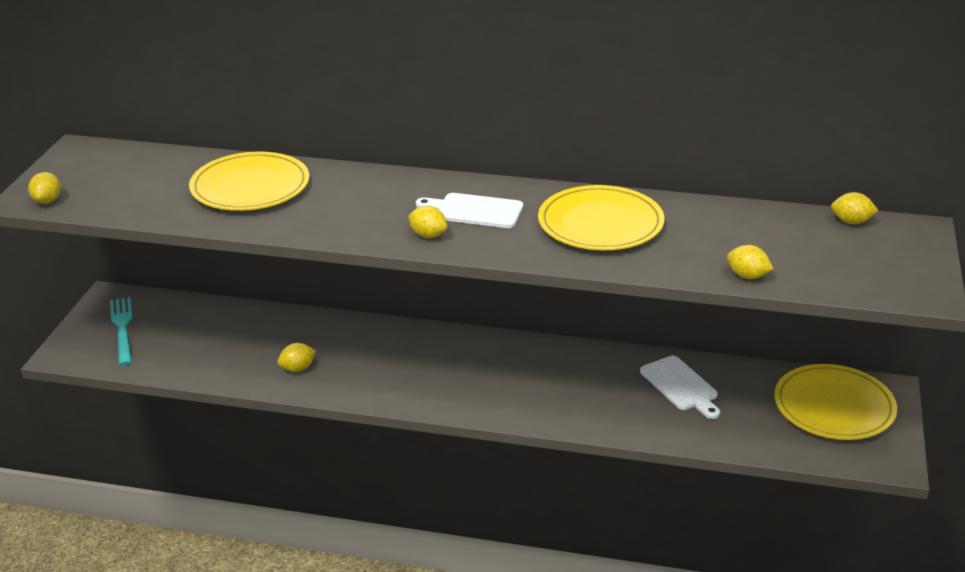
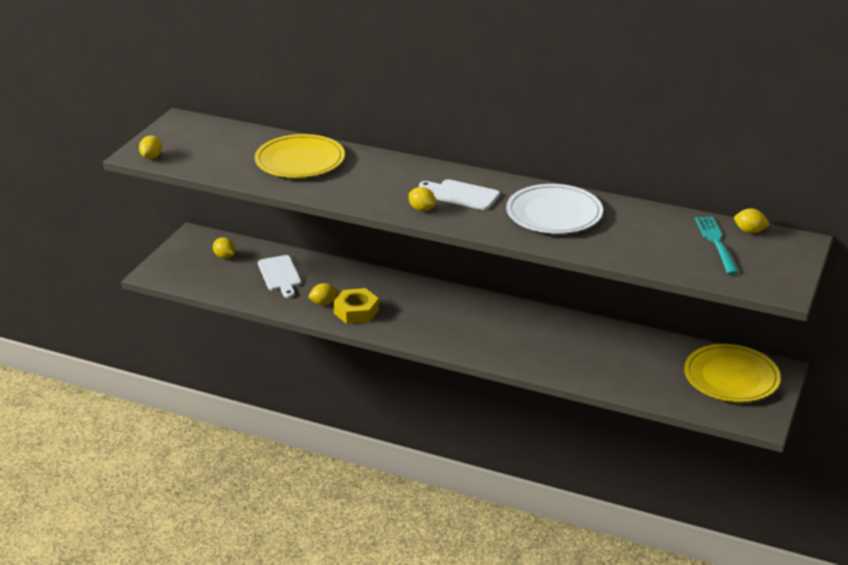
camera: 10 degrees right, 0 degrees up
turquoise fork [110,297,133,365] -> turquoise fork moved to [695,216,739,275]
yellow plate [538,185,664,250] -> white plate [506,184,603,234]
white cutting board [640,356,720,419] -> white cutting board moved to [258,255,301,298]
yellow lemon [727,245,773,279] -> yellow lemon moved to [213,237,236,259]
none -> yellow nut [333,288,379,324]

